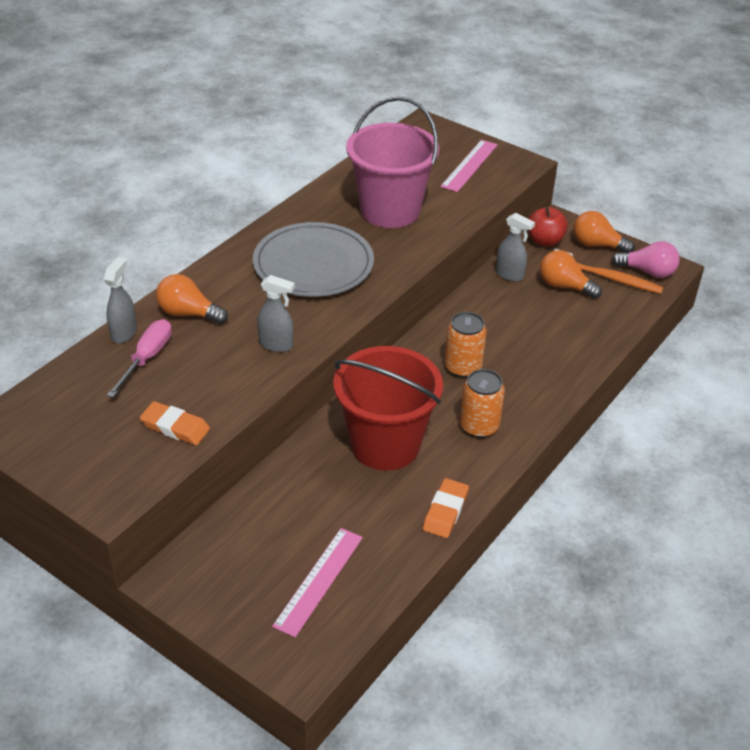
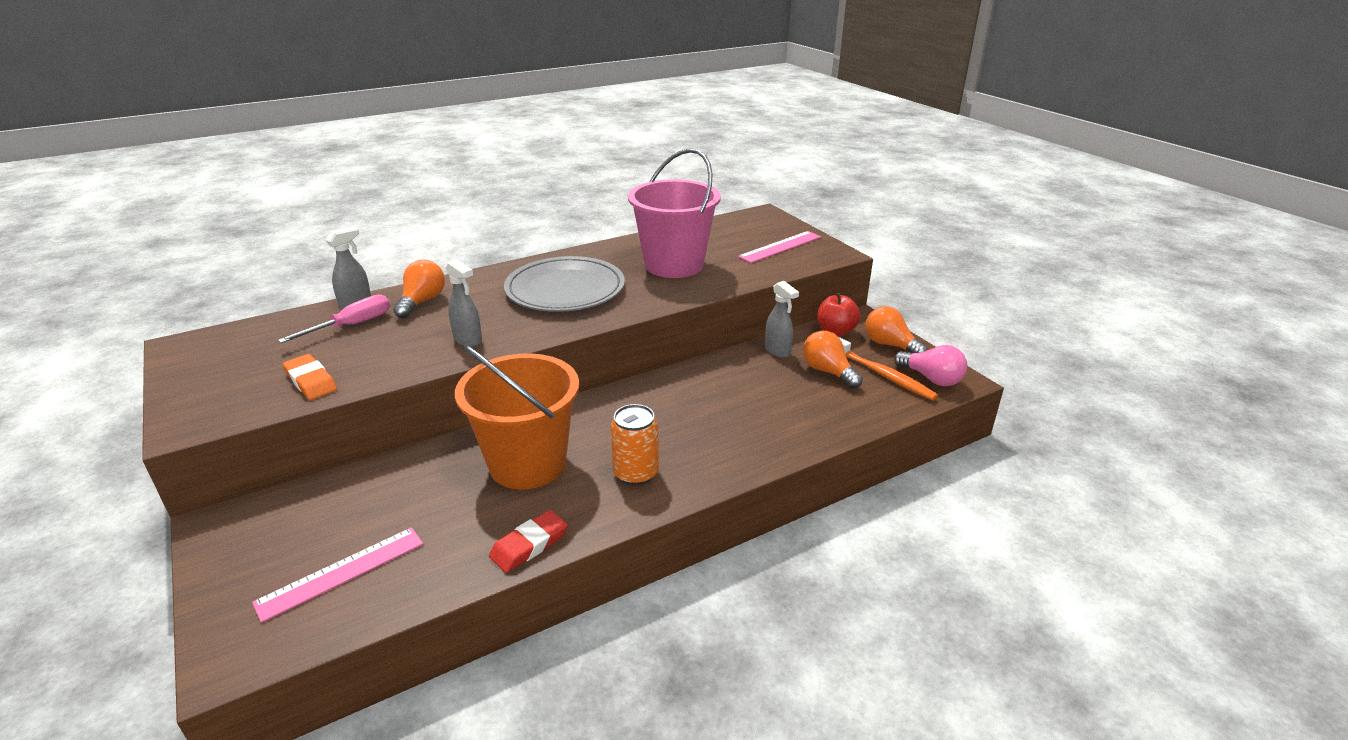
camera: 25 degrees right, 10 degrees down
orange light bulb [156,274,228,324] -> orange light bulb turned 60 degrees clockwise [393,260,445,319]
red bucket [333,346,443,471] -> orange bucket [455,345,579,490]
orange eraser [423,478,469,538] -> red eraser [489,510,568,573]
orange can [444,312,487,378] -> none

